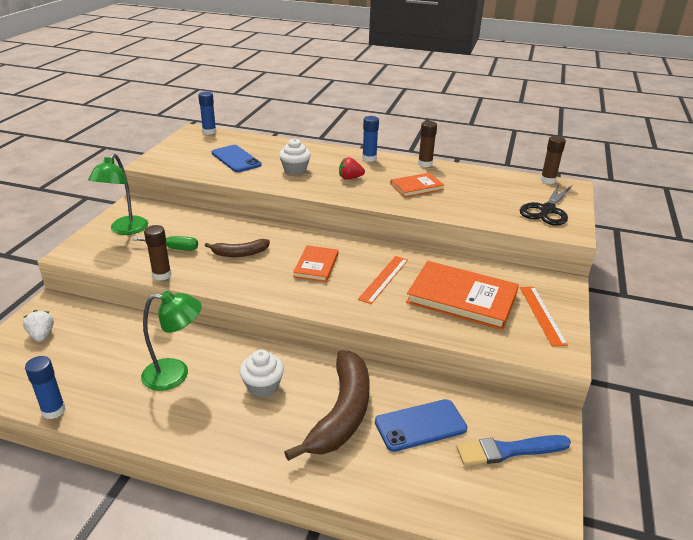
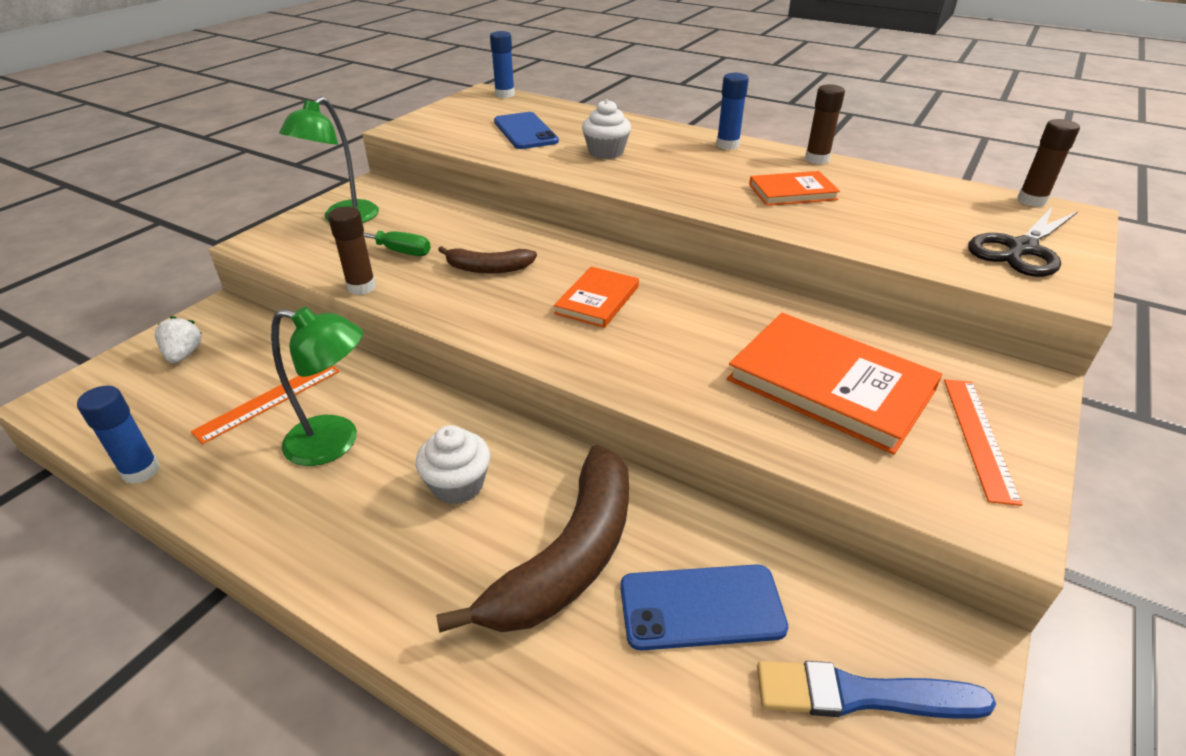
camera: 15 degrees right, 5 degrees up
red strawberry [339,157,365,179] -> none
orange ruler [358,256,408,304] -> orange ruler moved to [191,365,340,444]

